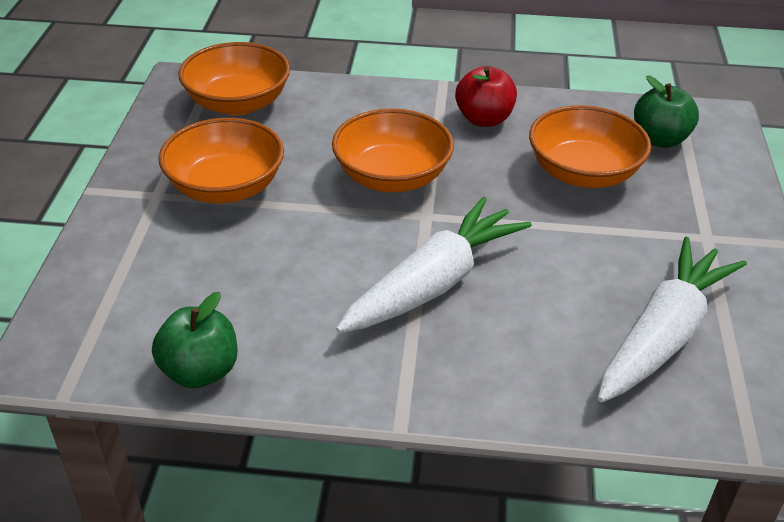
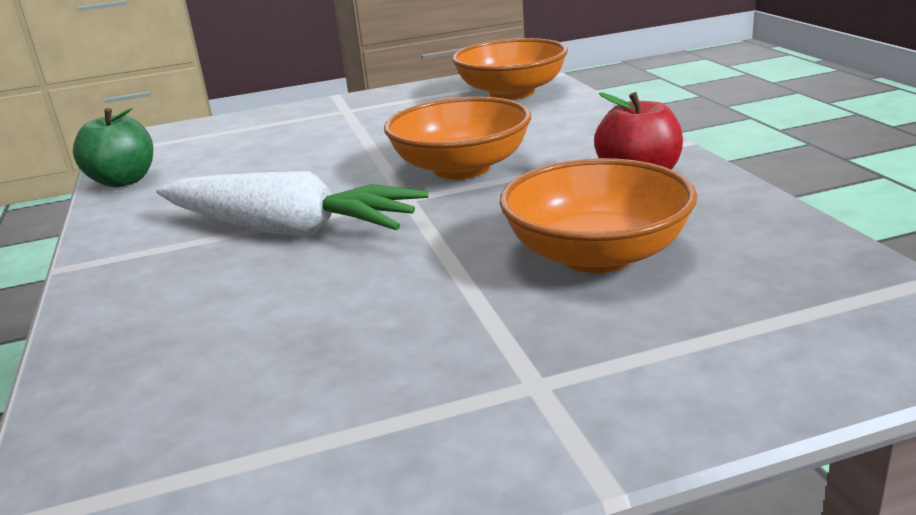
camera: 70 degrees right, 15 degrees down
orange bowl [158,118,284,203] -> none
white carrot [598,237,747,402] -> none
green apple [634,75,699,148] -> none

